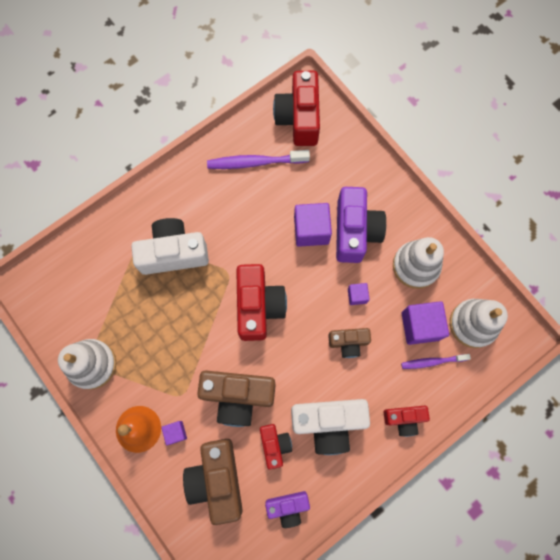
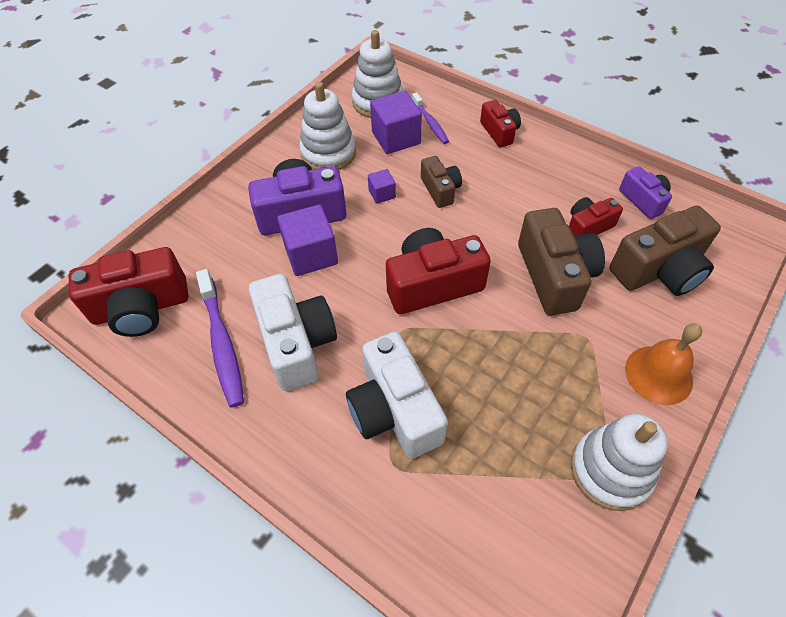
camera: 105 degrees left, 20 degrees down
purple cube [161,421,187,445] -> none
white camera [291,399,370,455] -> white camera moved to [249,274,337,391]

